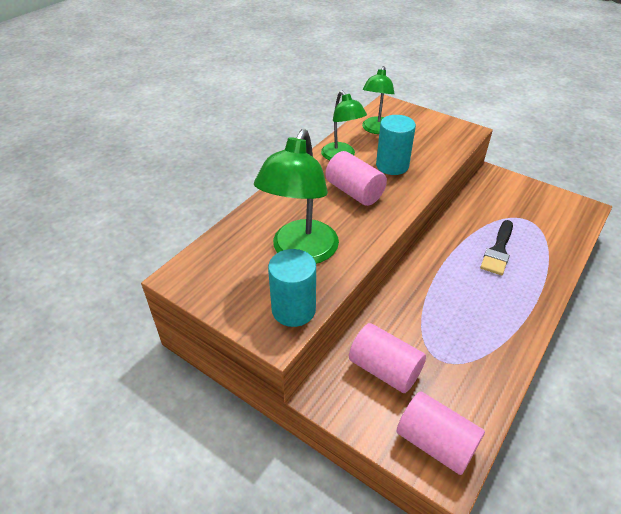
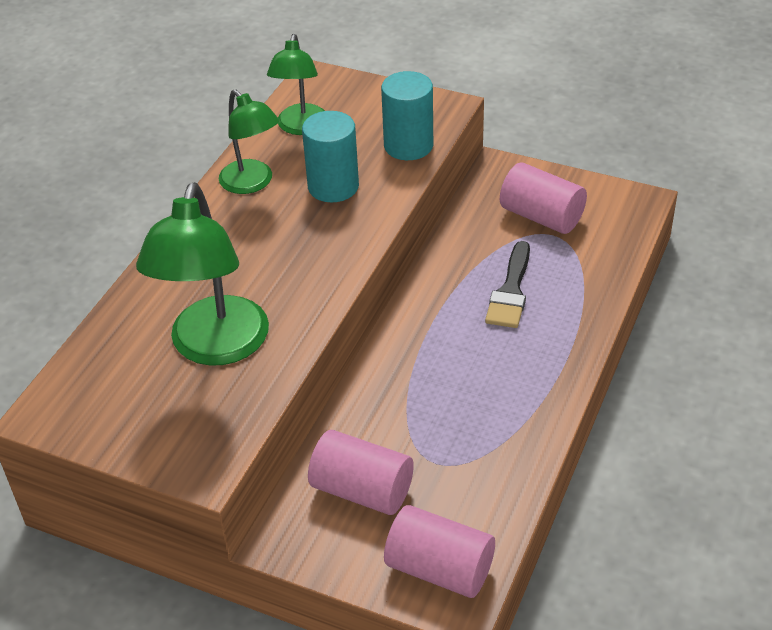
camera: 10 degrees left, 0 degrees up
turquoise cylinder [268,249,316,327] -> turquoise cylinder moved to [381,71,433,160]
pink cylinder [326,151,387,206] -> pink cylinder moved to [500,162,587,234]

